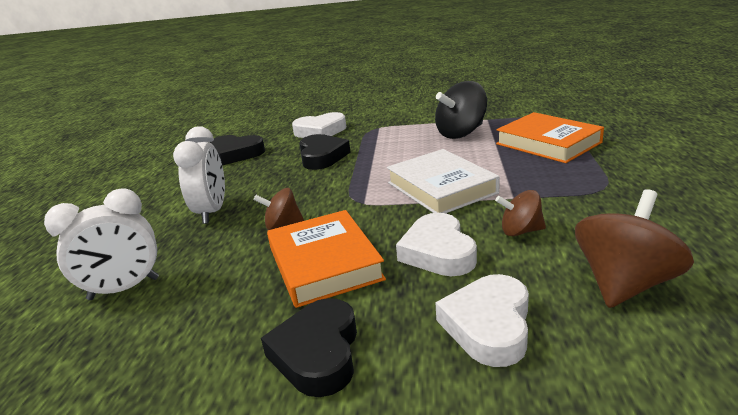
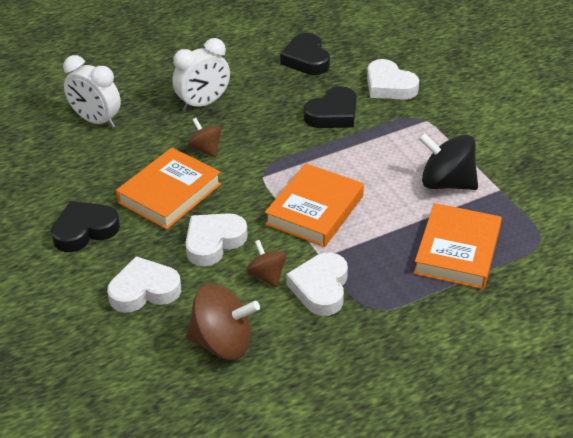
camera: 55 degrees right, 15 degrees up
white book [387,149,500,213] -> orange book [265,163,364,247]
none -> white heart [286,252,348,316]

